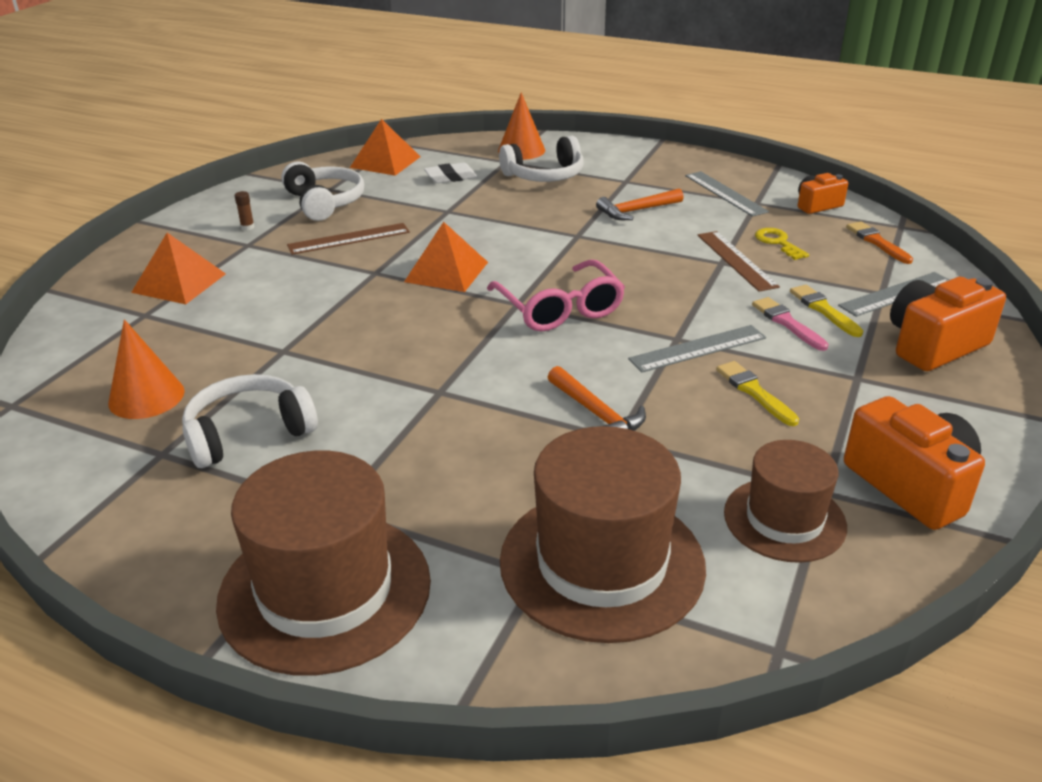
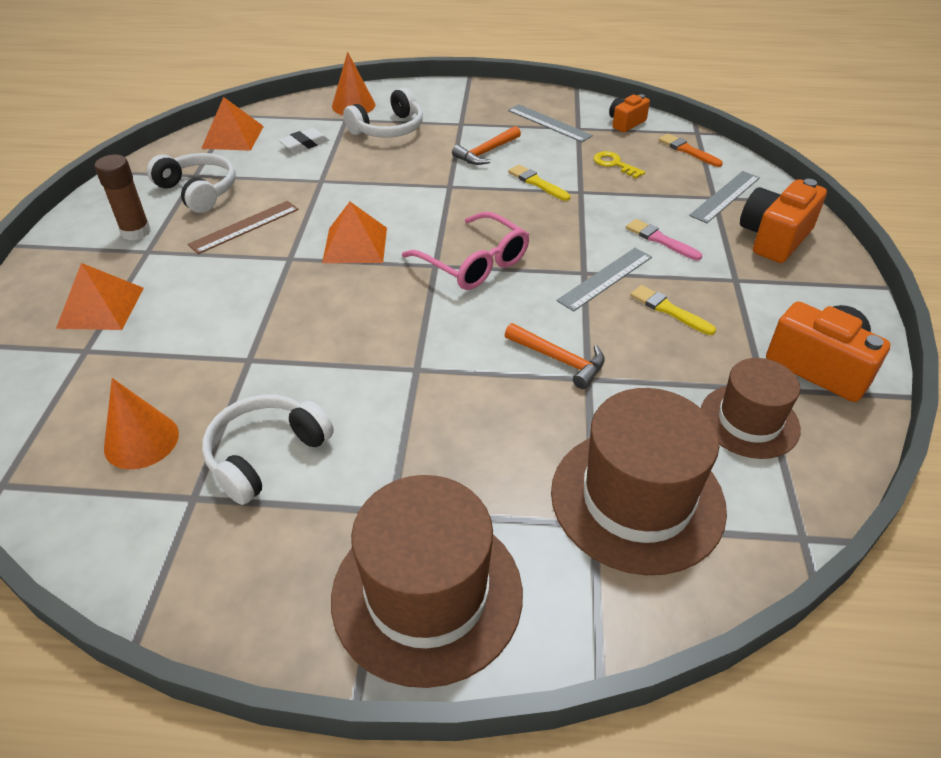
camera: 20 degrees left, 10 degrees up
brown glue stick [235,191,255,230] -> brown glue stick [95,155,151,240], size x2.20
brown ruler [697,231,780,292] -> none
yellow brush [790,285,863,337] -> yellow brush moved to [508,165,570,201]

